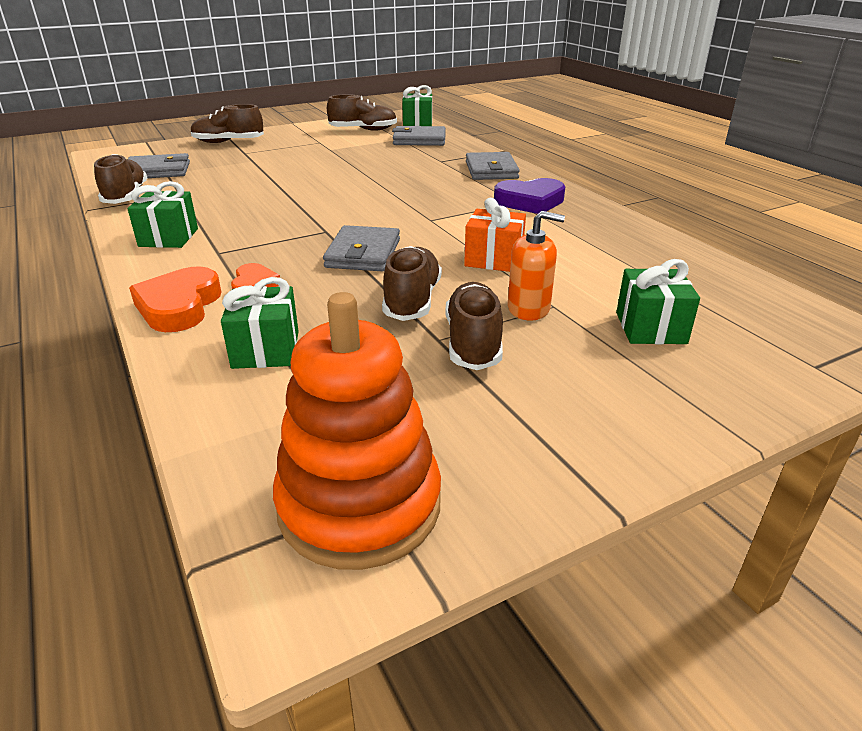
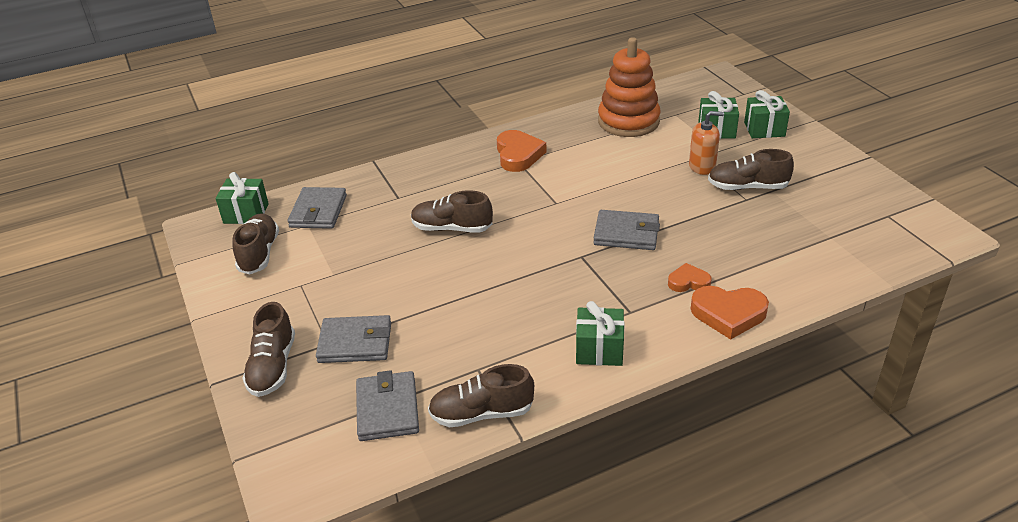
camera: 85 degrees left, 5 degrees up
green gift [221,277,299,369] -> green gift moved to [744,90,790,138]
orange stacking toy [273,292,441,570] -> orange stacking toy moved to [598,37,661,137]
brown shoe [382,246,442,321] -> brown shoe moved to [411,190,493,233]
orange gift [464,198,526,272] -> none
grey wallet [466,152,520,180] -> grey wallet moved to [316,315,391,363]
purple heart [494,178,565,214] -> orange heart [497,130,547,172]
orange soap dispenser [508,211,565,321] -> orange soap dispenser turned 75 degrees clockwise [689,111,724,175]

